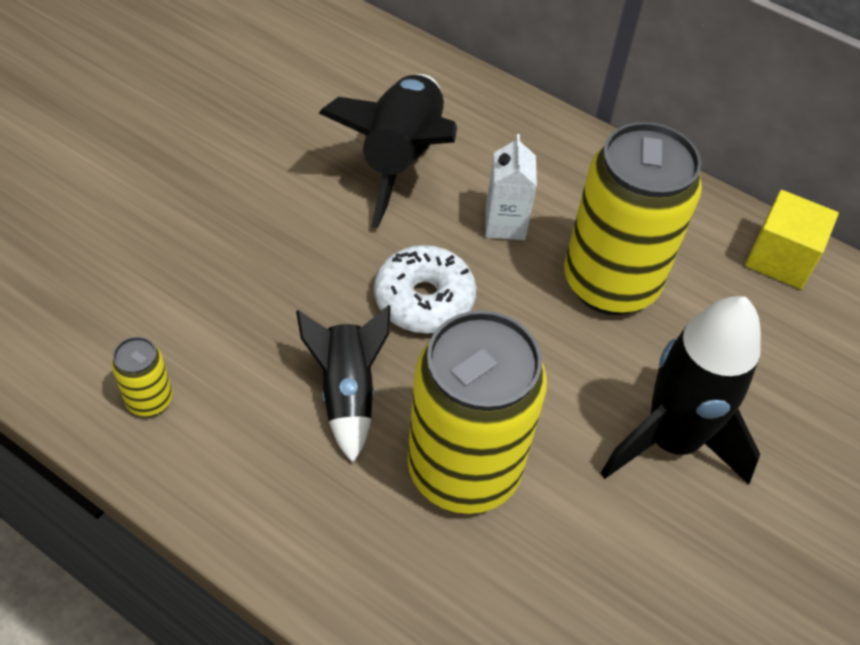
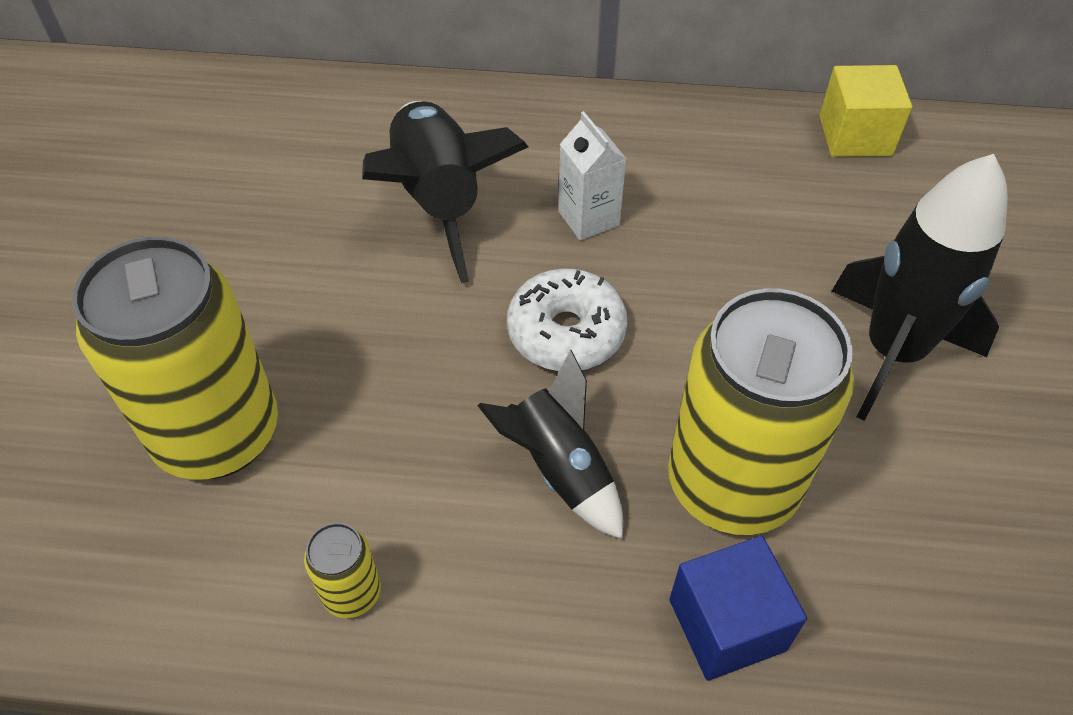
camera: 25 degrees left, 0 degrees up
yellow can [564,122,702,315] -> yellow can moved to [72,236,278,480]
none -> blue cube [669,536,807,681]

